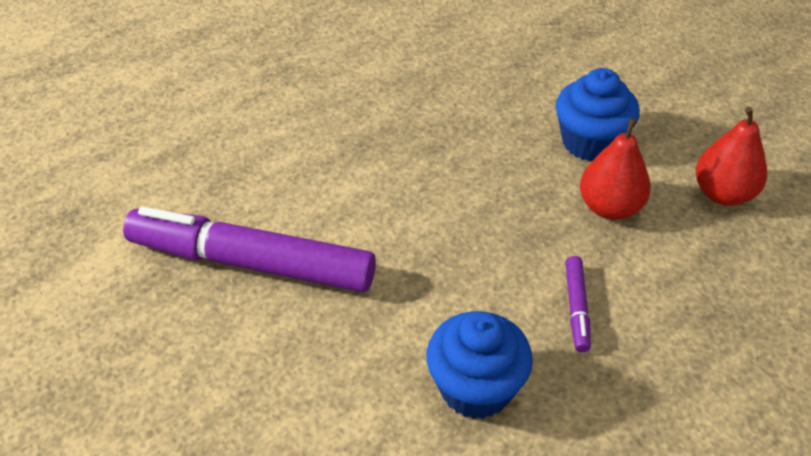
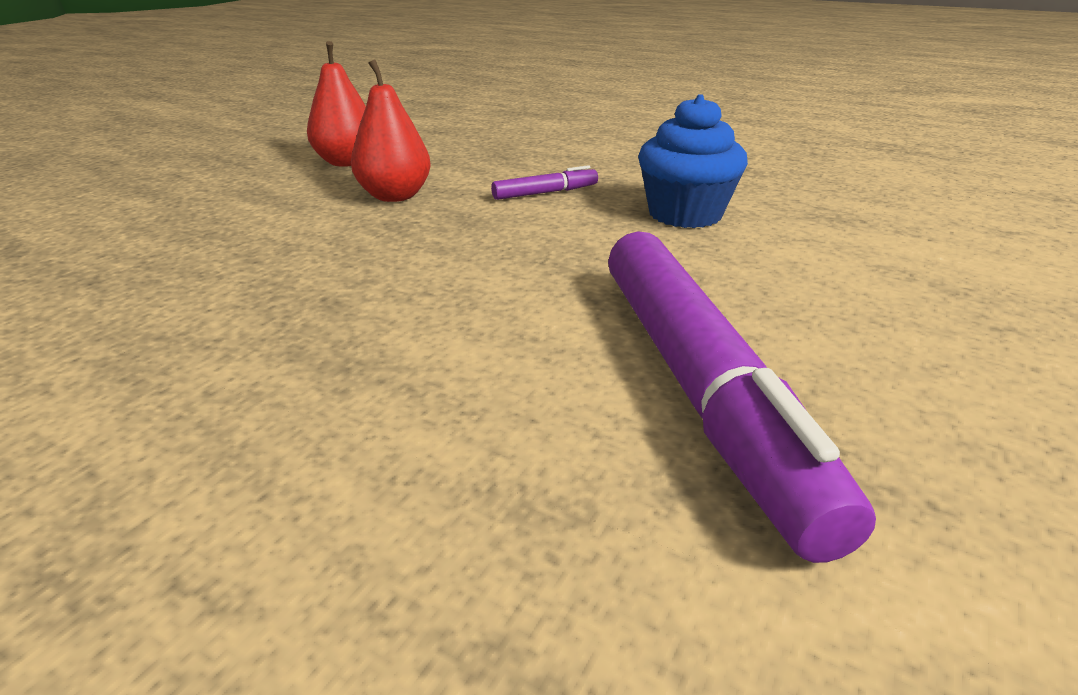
camera: 115 degrees left, 15 degrees down
blue cupcake [556,68,640,161] -> none

